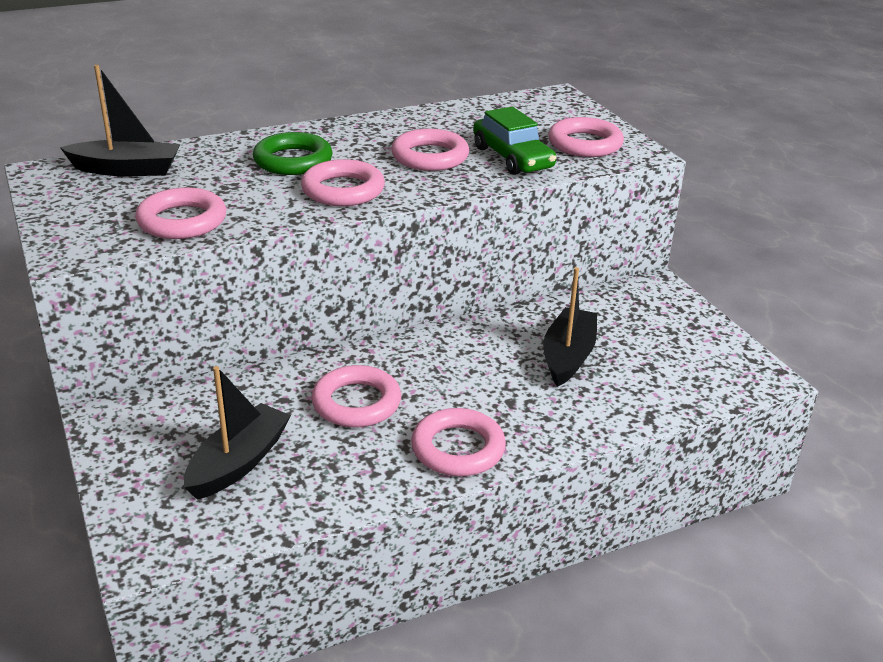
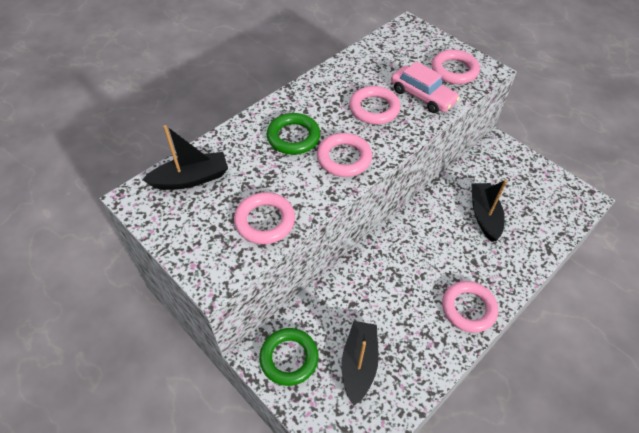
camera: 20 degrees left, 20 degrees up
pink ring [312,365,401,427] -> none
green car [473,107,557,175] -> pink car [391,61,460,113]
none -> green ring [259,328,319,386]

